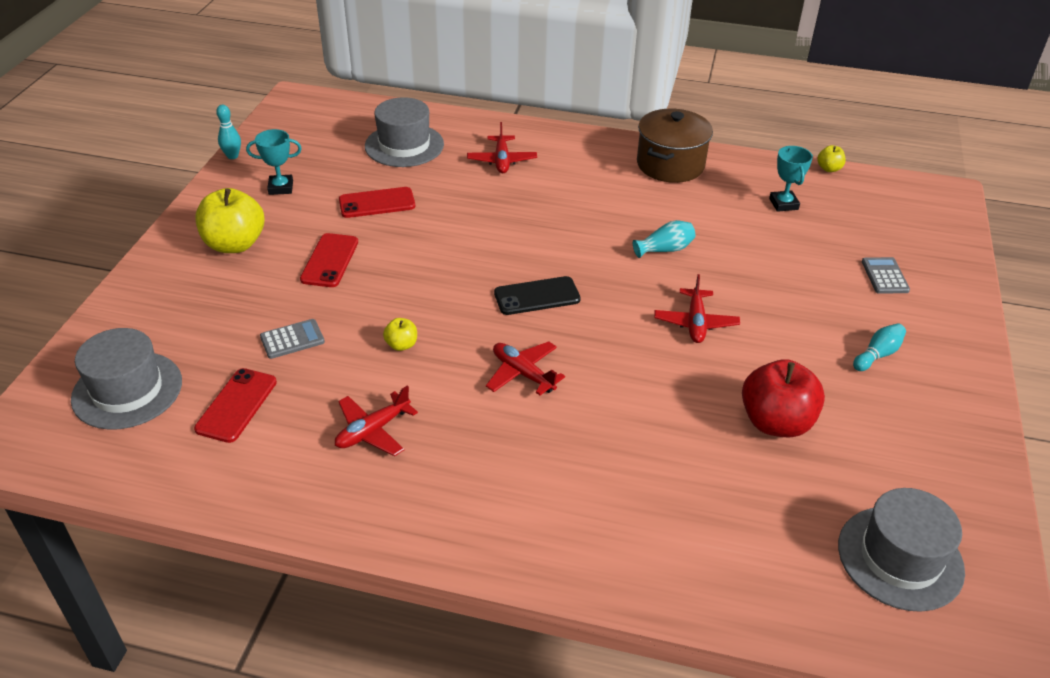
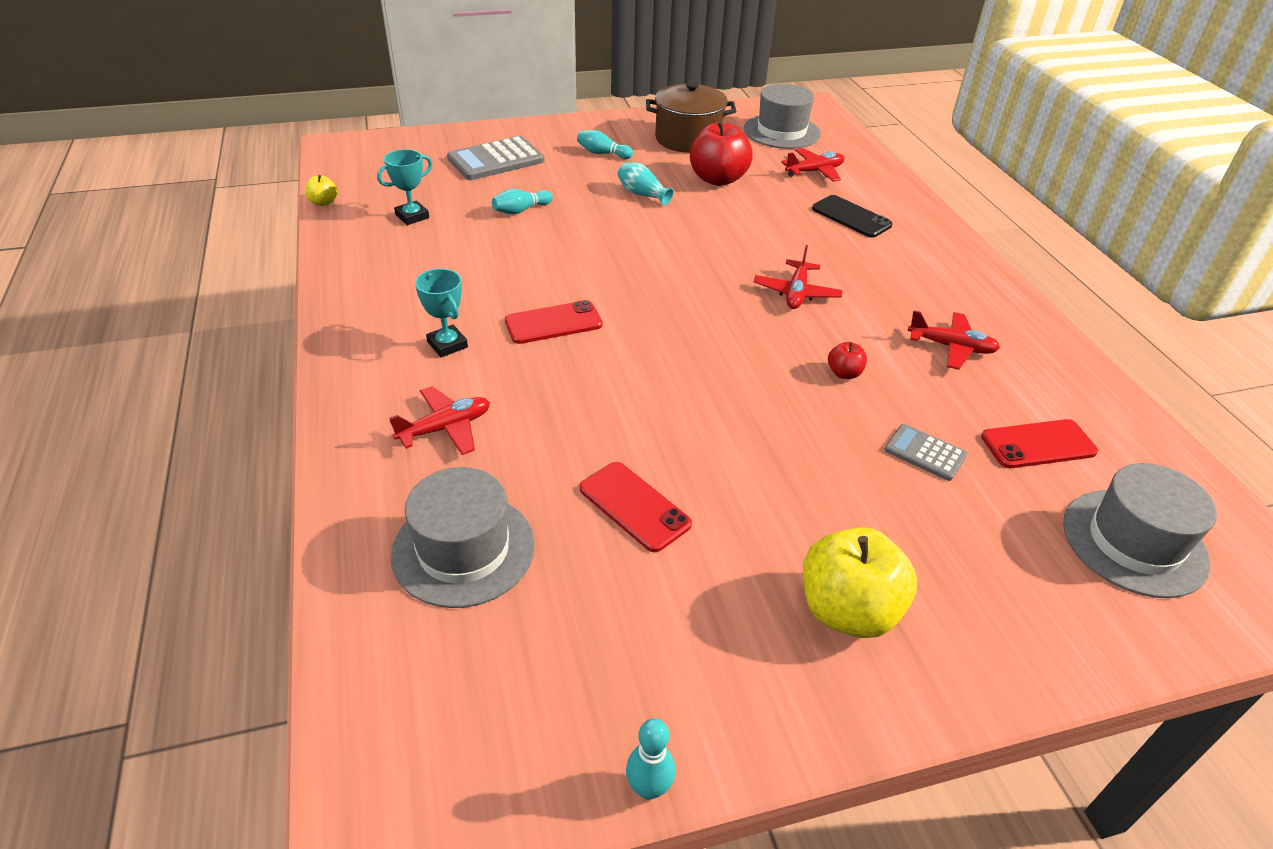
camera: 120 degrees left, 0 degrees up
turquoise trophy [246,129,302,195] -> turquoise trophy moved to [415,269,468,357]
red phone [300,233,358,287] -> red phone moved to [505,300,602,344]
yellow apple [383,318,417,351] -> red apple [828,342,867,379]
black phone [494,276,580,315] -> black phone moved to [812,195,892,238]
turquoise vase [633,220,696,258] -> turquoise vase moved to [618,162,674,206]
brown pot [637,109,713,183] -> brown pot moved to [646,82,736,153]
red plane [654,274,740,343] -> red plane moved to [781,148,844,182]
grey calculator [862,257,910,294] -> grey calculator [447,136,544,180], size x1.79
none -> turquoise bowling pin [492,189,553,214]

